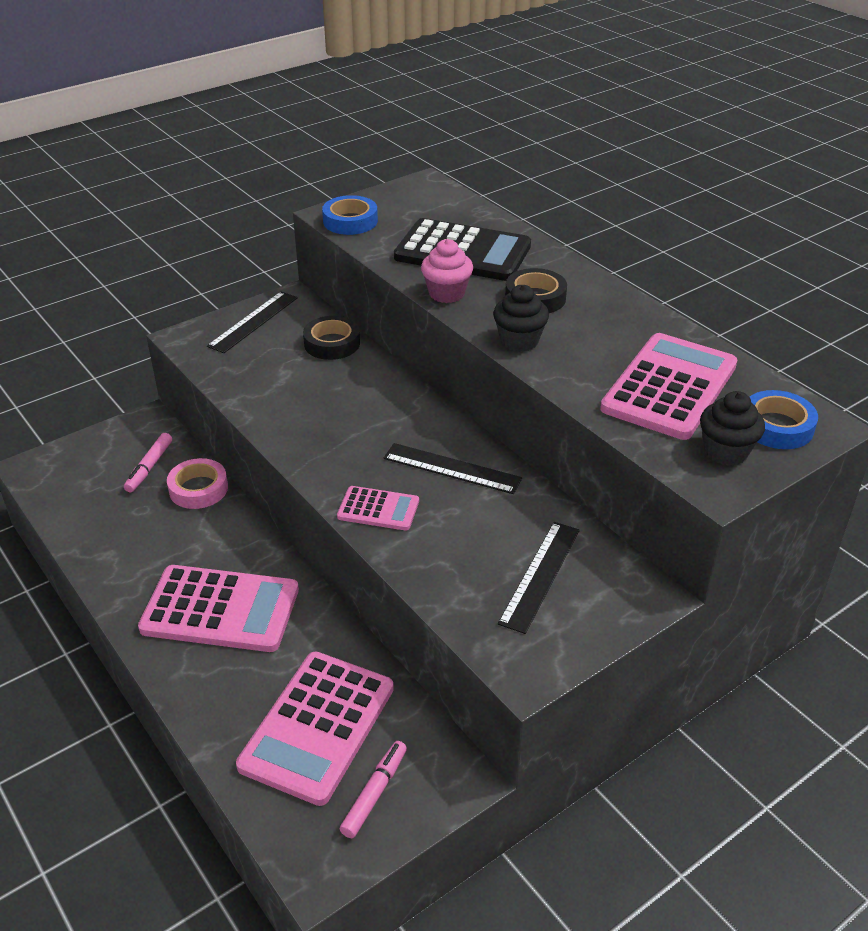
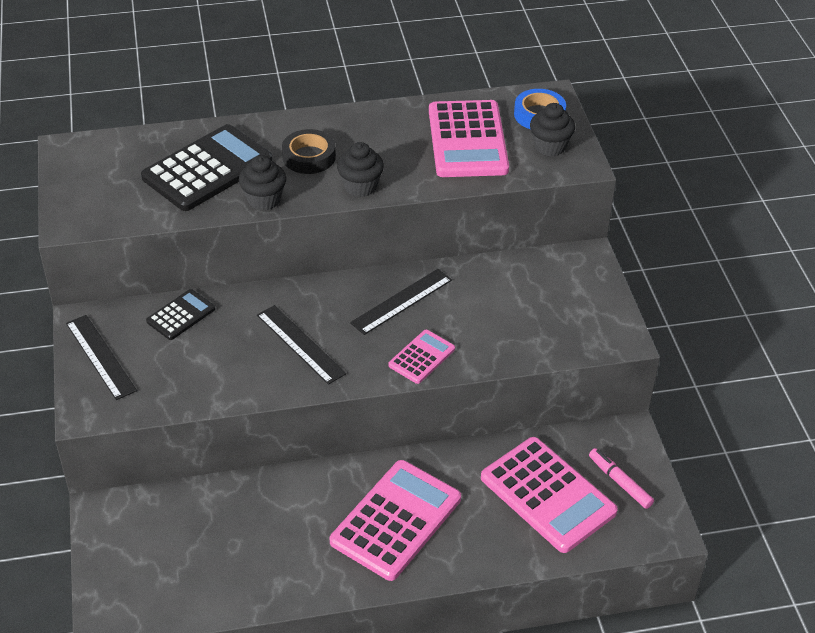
camera: 65 degrees left, 5 degrees up
pink marker [124,433,172,492] -> none
pink tape [167,458,228,509] -> none
black tape [303,316,360,360] -> black calculator [146,289,215,340]
blue tape [322,195,378,235] -> none
pink cupcake [421,239,473,303] -> black cupcake [239,155,286,211]
black ruler [498,522,580,634] -> black ruler moved to [257,305,346,385]
pink calculator [600,333,738,440] -> pink calculator turned 150 degrees counterclockwise [429,100,509,177]

